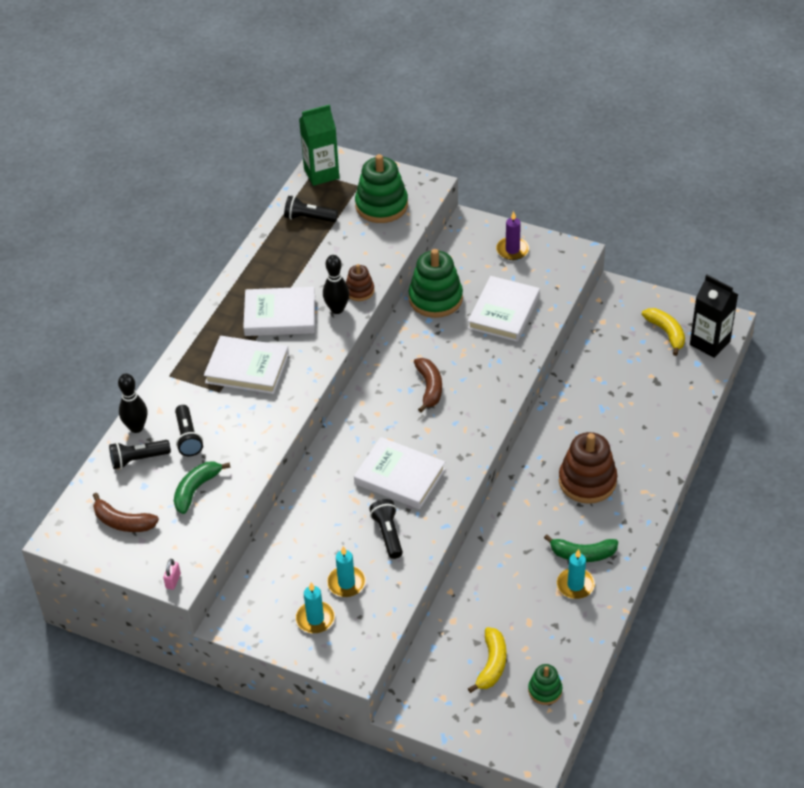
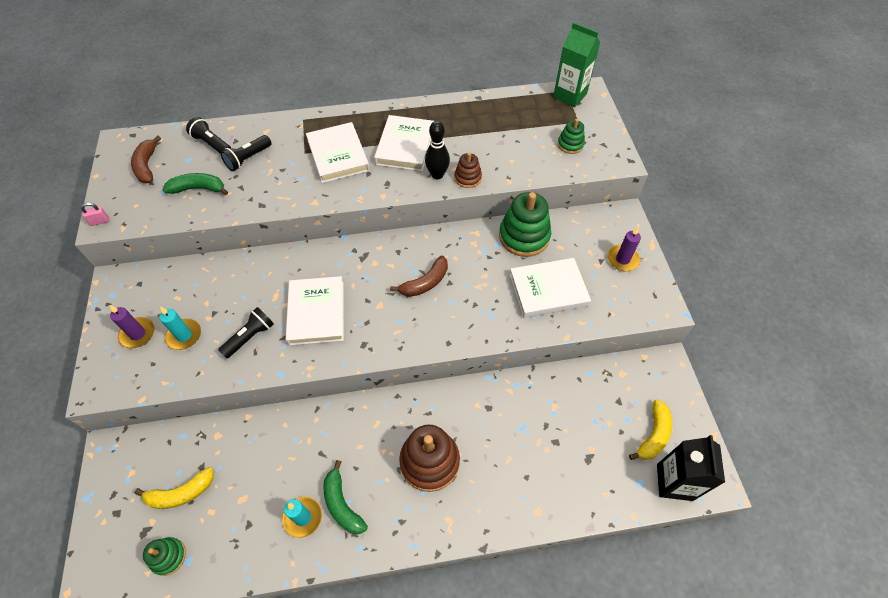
camera: 55 degrees right, 10 degrees up
black bowling pin [118,373,147,433] -> none
white book [243,287,315,336] -> white book turned 45 degrees clockwise [374,115,434,172]
black flashlight [284,196,338,222] -> none
turquoise candle [295,582,335,633] -> purple candle [110,305,155,348]
green stacking toy [355,154,408,223] -> green stacking toy [558,119,585,154], size x0.53

